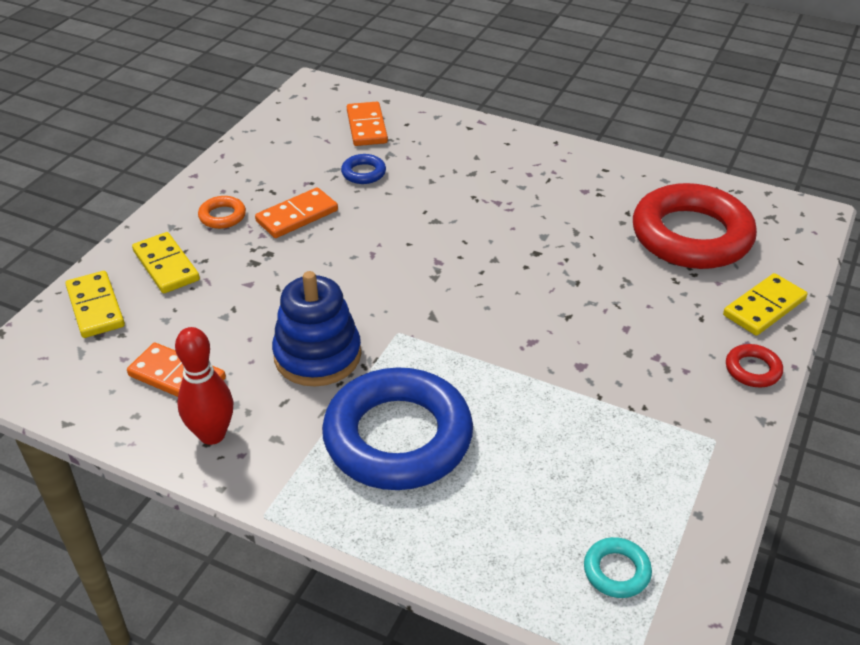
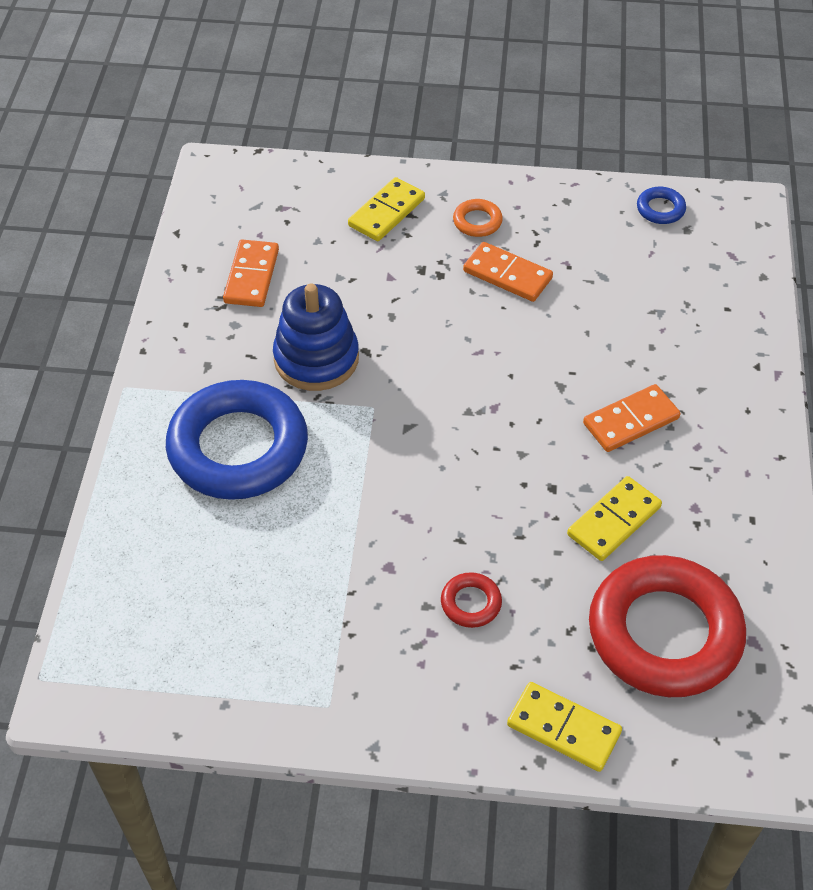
camera: 70 degrees right, 10 degrees up
yellow domino [65,271,125,338] -> yellow domino moved to [567,476,662,561]
red bowling pin [175,327,233,445] -> none
blue ring [341,154,386,184] -> blue ring moved to [637,187,686,224]
orange domino [347,102,388,146] -> orange domino moved to [583,384,680,452]
turquoise ring [584,537,652,598] -> none
red ring [726,344,783,387] -> red ring moved to [441,572,502,628]

